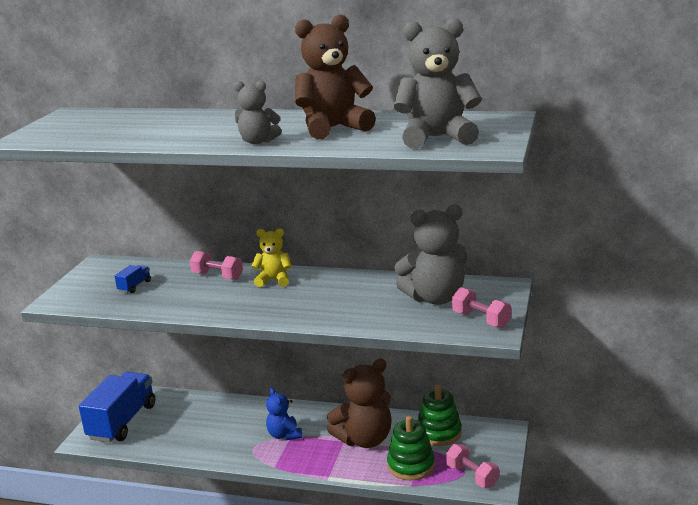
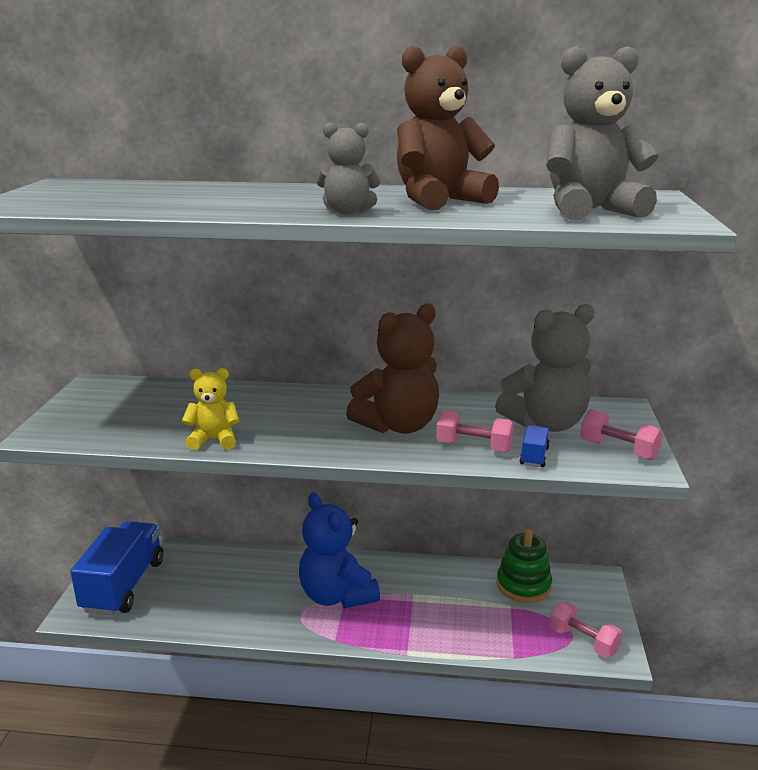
camera: 10 degrees left, 0 degrees up
blue truck [115,265,151,293] -> blue truck moved to [520,425,550,467]
pink dumbbell [190,251,243,280] -> pink dumbbell moved to [436,410,514,452]
yellow teddy bear [251,228,292,287] -> yellow teddy bear moved to [182,368,240,450]
blue teddy bear [266,388,302,440] -> blue teddy bear [299,493,380,608], size x1.76
brown teddy bear [327,359,391,448] -> brown teddy bear moved to [346,303,439,434]
green stacking toy [387,416,435,481] -> none

